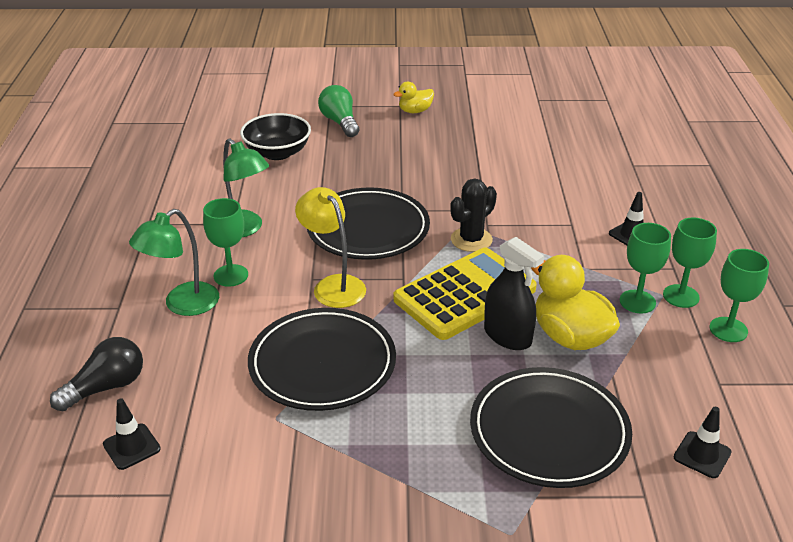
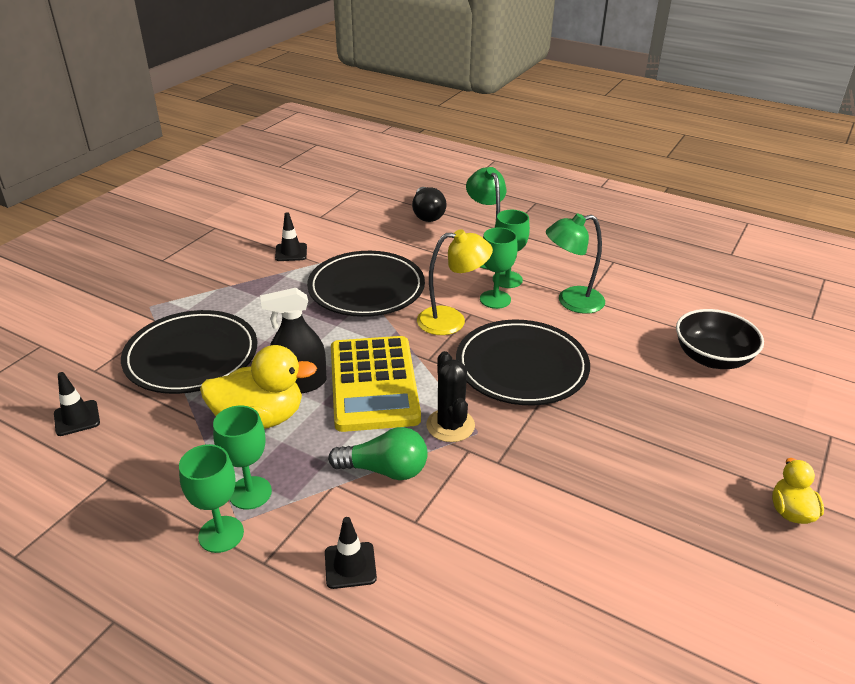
camera: 120 degrees right, 0 degrees up
black traffic cone [103,398,161,470] -> black traffic cone moved to [275,213,307,261]
green light bulb [318,85,359,137] -> green light bulb moved to [328,427,428,480]
green goblet [709,249,769,342] -> green goblet moved to [480,227,518,309]

